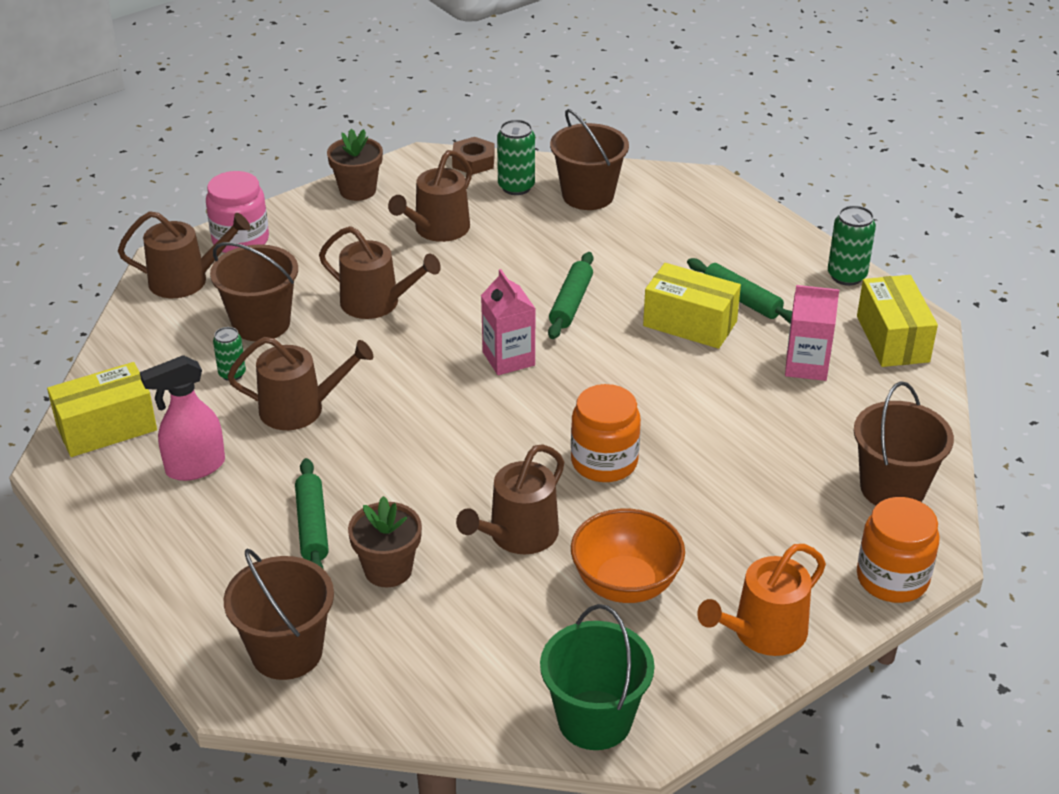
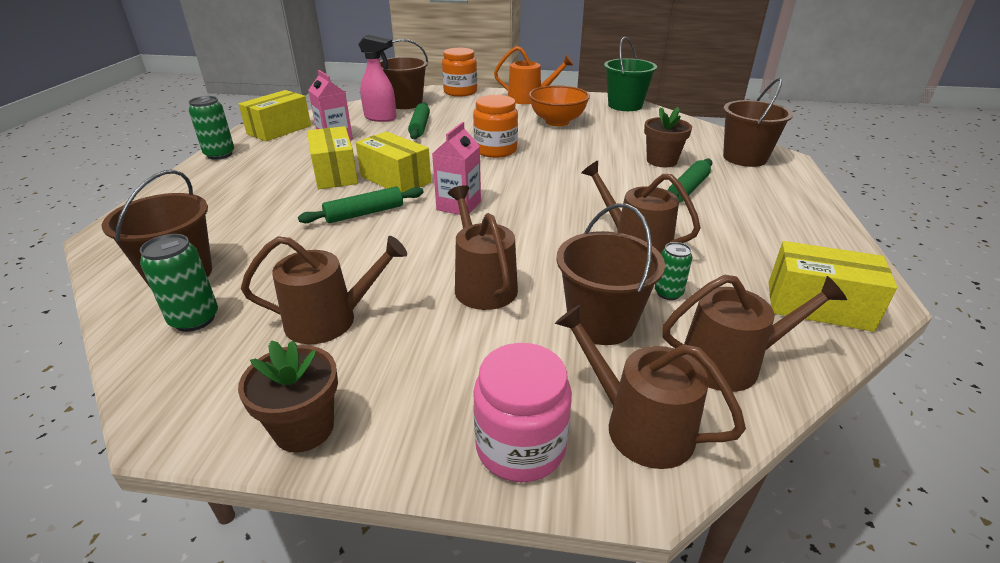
camera: 135 degrees left, 5 degrees down
pink spray bottle [140,355,225,481] -> pink spray bottle moved to [359,35,396,122]
brown nut [452,137,495,175] -> none
brown watering can [456,444,564,554] -> brown watering can moved to [662,275,847,392]
green rolling pin [687,258,792,324] -> green rolling pin moved to [408,102,430,139]
none -> yellow box [356,131,431,193]

